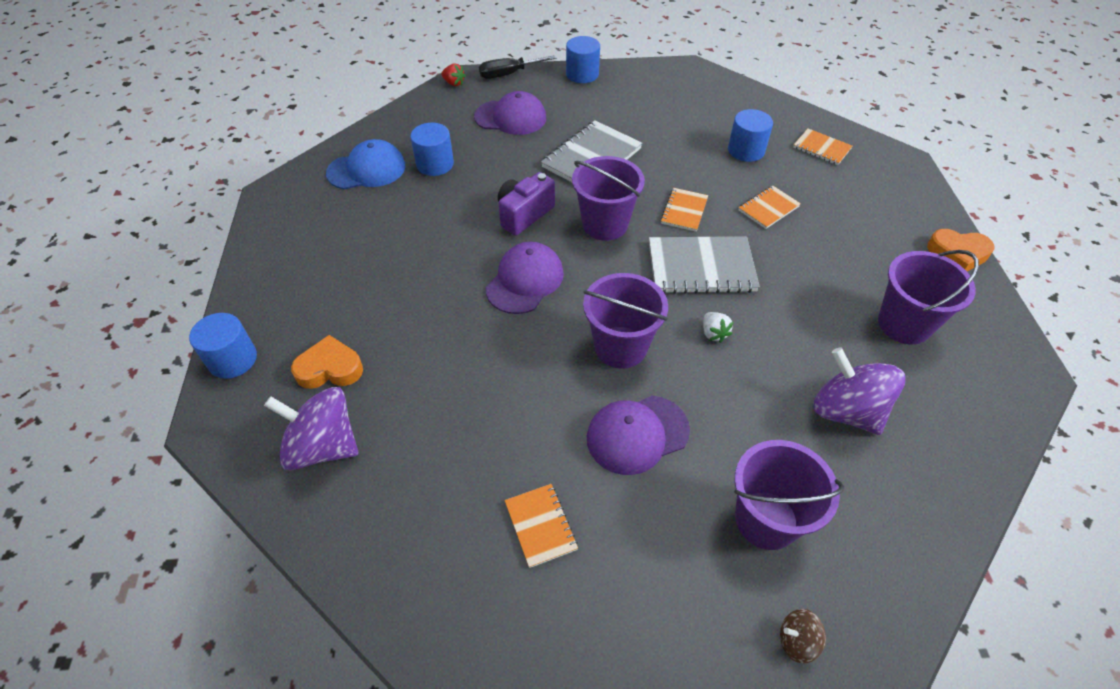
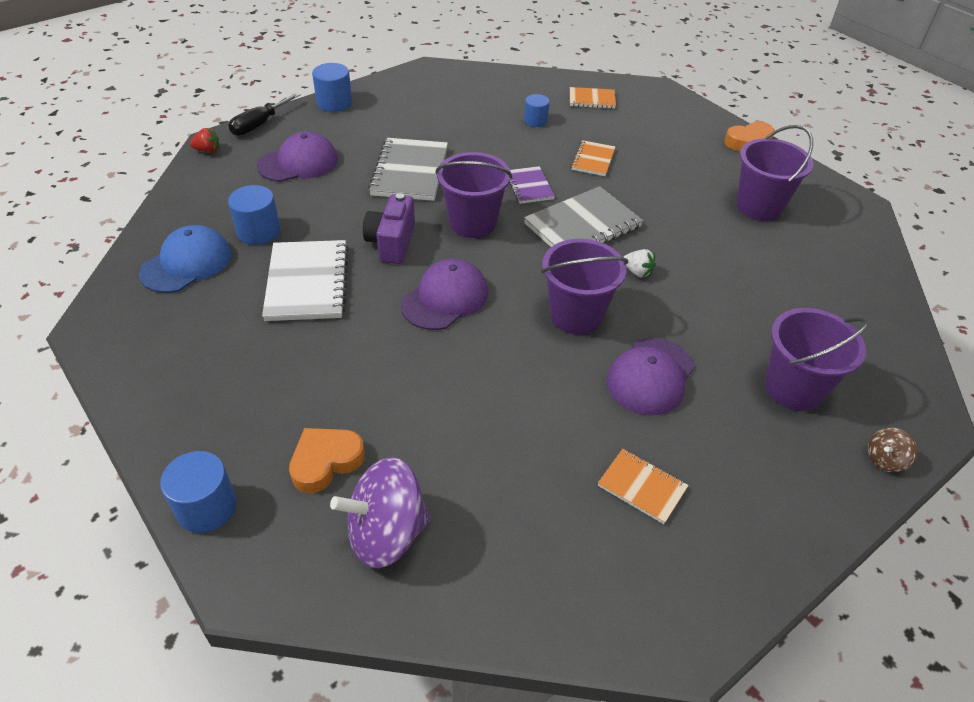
camera: 35 degrees left, 5 degrees down
purple cap [486,242,564,314] -> purple cap turned 45 degrees clockwise [401,259,488,330]
orange notebook [660,188,708,232] -> purple notebook [509,166,555,204]
blue cylinder [728,109,773,162] -> blue cylinder [524,94,550,127], size x0.66
purple spinning top [813,347,905,435] -> none
none -> white notebook [262,240,349,321]

